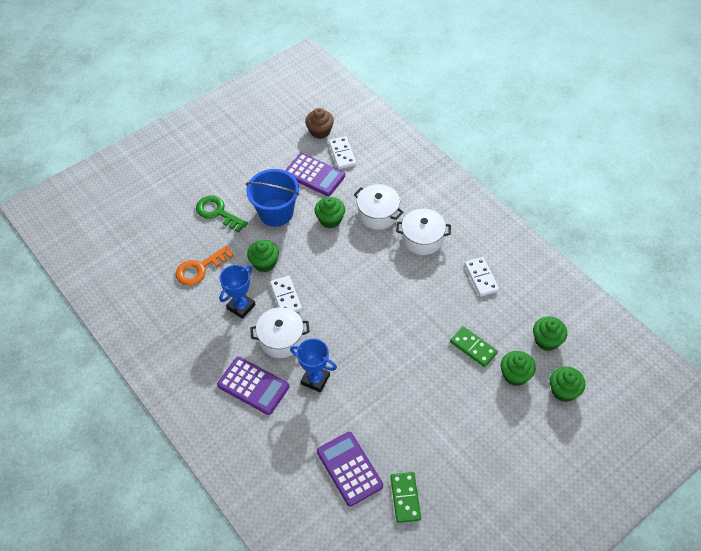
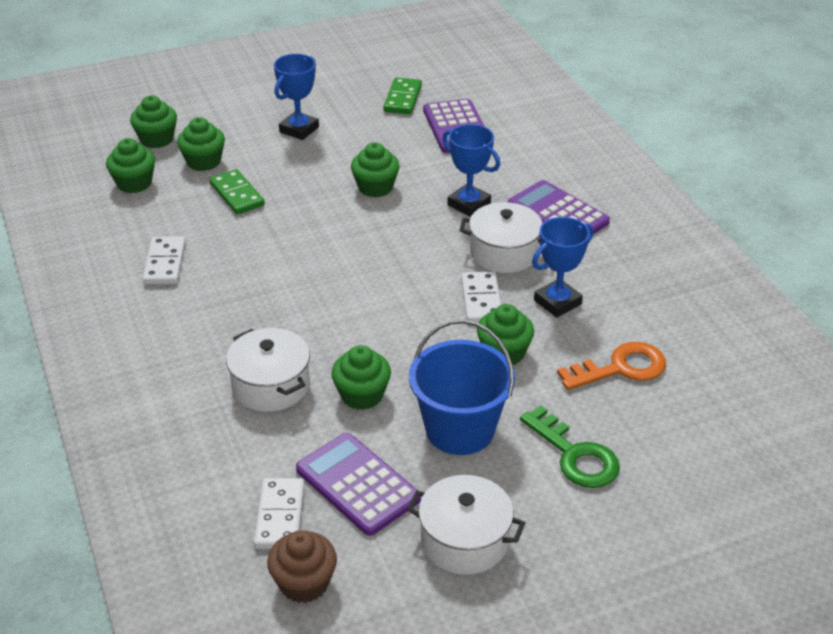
camera: 165 degrees left, 15 degrees down
white pot [396,209,451,255] -> white pot moved to [407,475,525,575]
none -> blue trophy [274,54,319,140]
none -> green cupcake [351,142,400,197]

